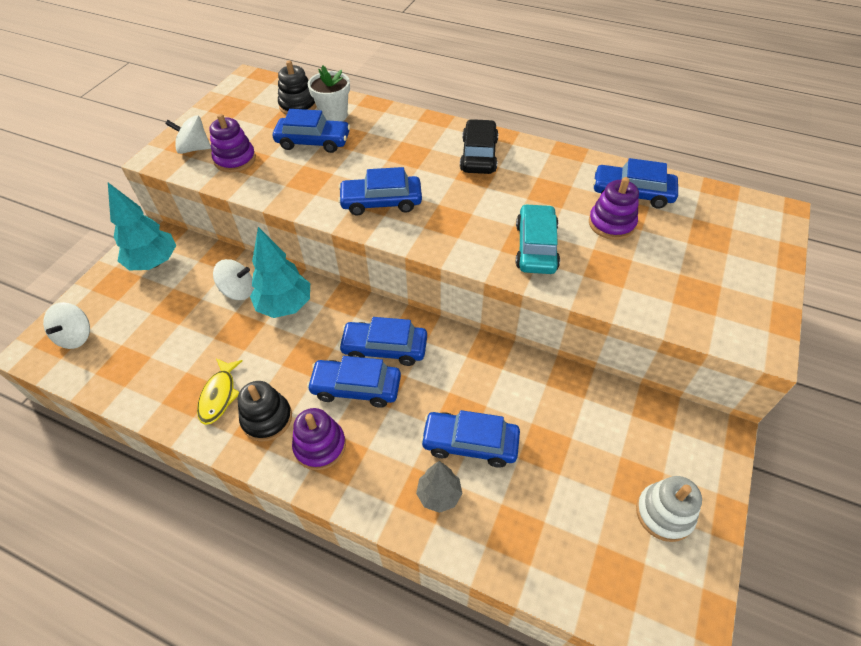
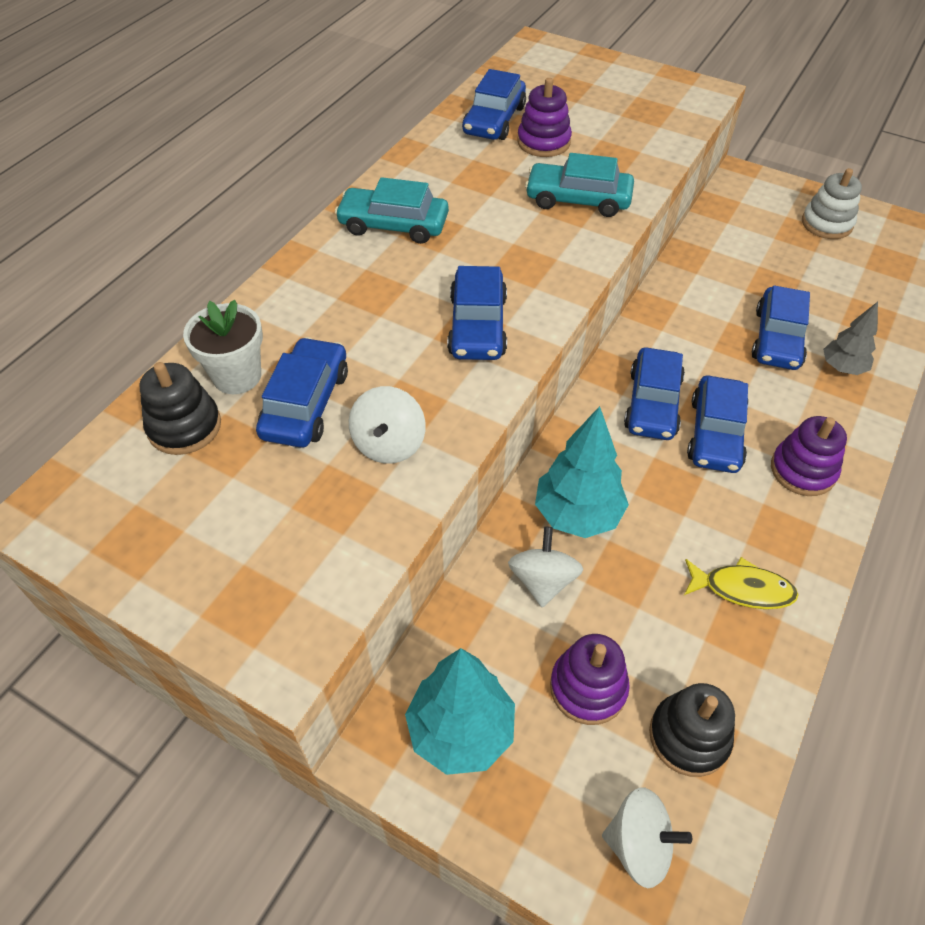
camera: 85 degrees left, 0 degrees up
white spinning top [165,115,211,154] -> white spinning top moved to [349,386,426,464]
purple stacking toy [209,114,256,173] -> purple stacking toy moved to [550,634,630,725]
black stacking toy [238,381,292,442] -> black stacking toy moved to [649,683,735,777]
black car [460,119,499,174] -> turquoise car [335,177,449,244]

